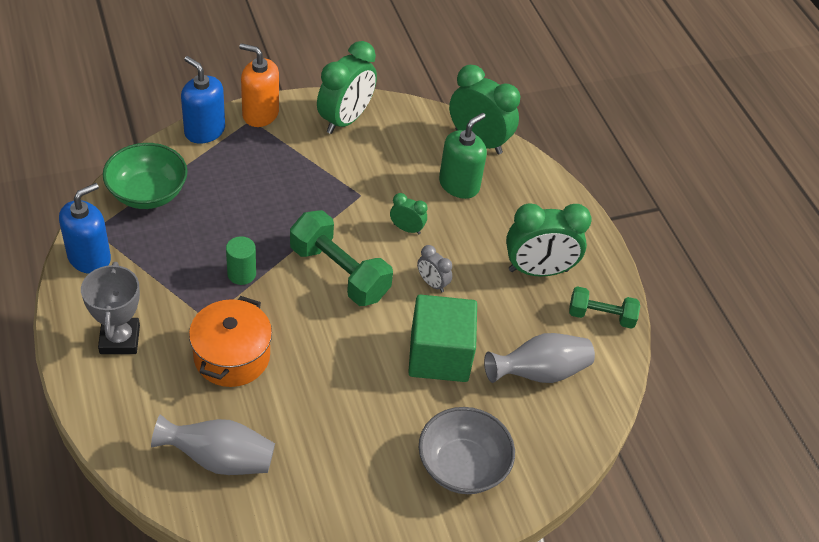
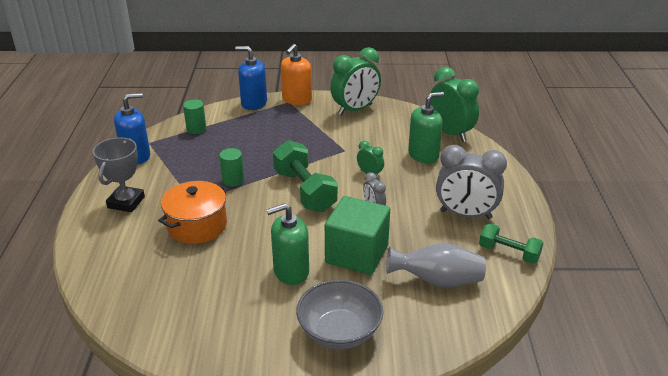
camera: 25 degrees right, 15 degrees down
green bowl [103,143,188,209] -> green cylinder [183,99,206,134]
grey vase [151,414,275,475] -> none
blue soap dispenser [181,56,225,144] -> blue soap dispenser turned 45 degrees counterclockwise [235,46,267,110]
orange soap dispenser [239,43,279,127] -> orange soap dispenser turned 105 degrees counterclockwise [281,44,312,105]
green clock [506,203,592,277] -> grey clock [436,145,507,219]
none -> green soap dispenser [266,203,309,285]

